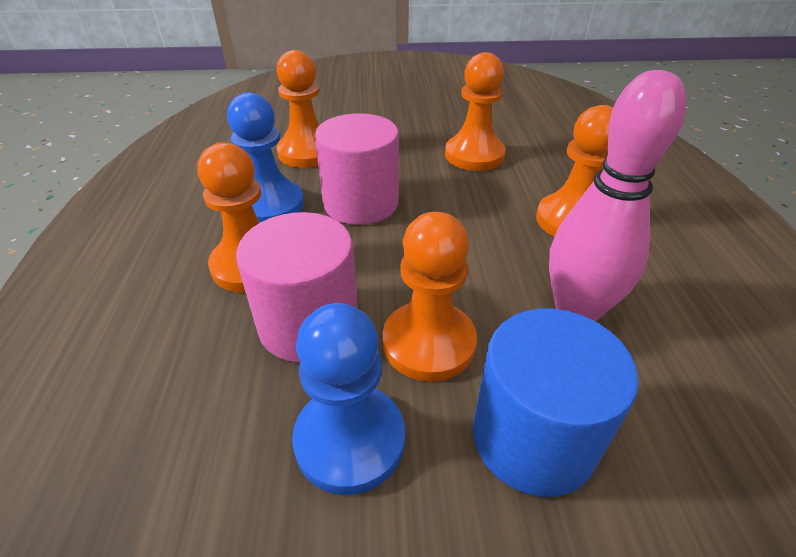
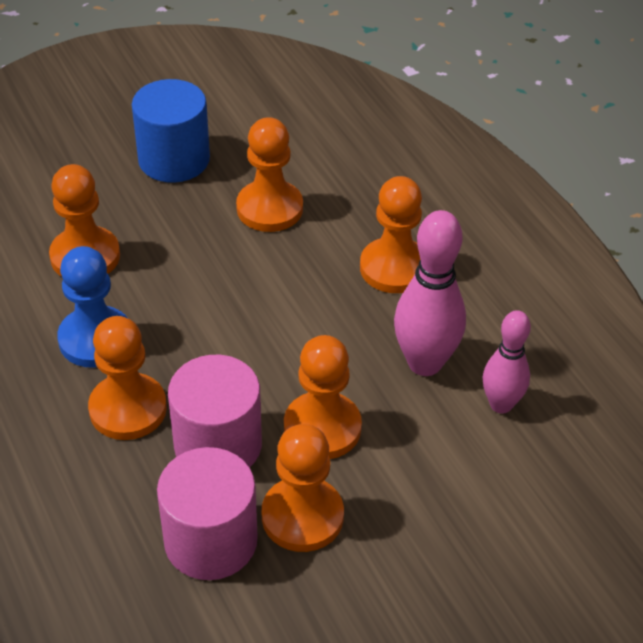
camera: 25 degrees left, 5 degrees up
blue pawn [292,303,405,495] -> orange pawn [262,424,344,552]
pink cylinder [315,113,399,225] -> pink cylinder moved to [157,447,258,580]
blue cylinder [473,309,639,497] -> blue cylinder moved to [132,79,210,183]
none -> pink bowling pin [483,310,531,413]

